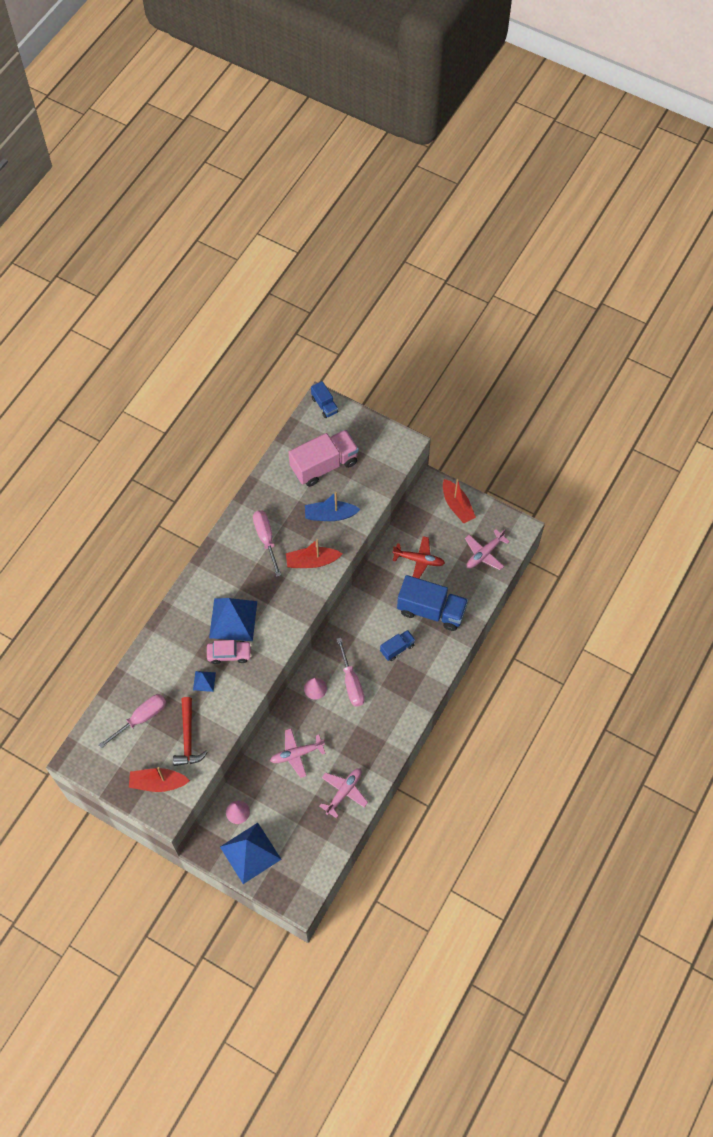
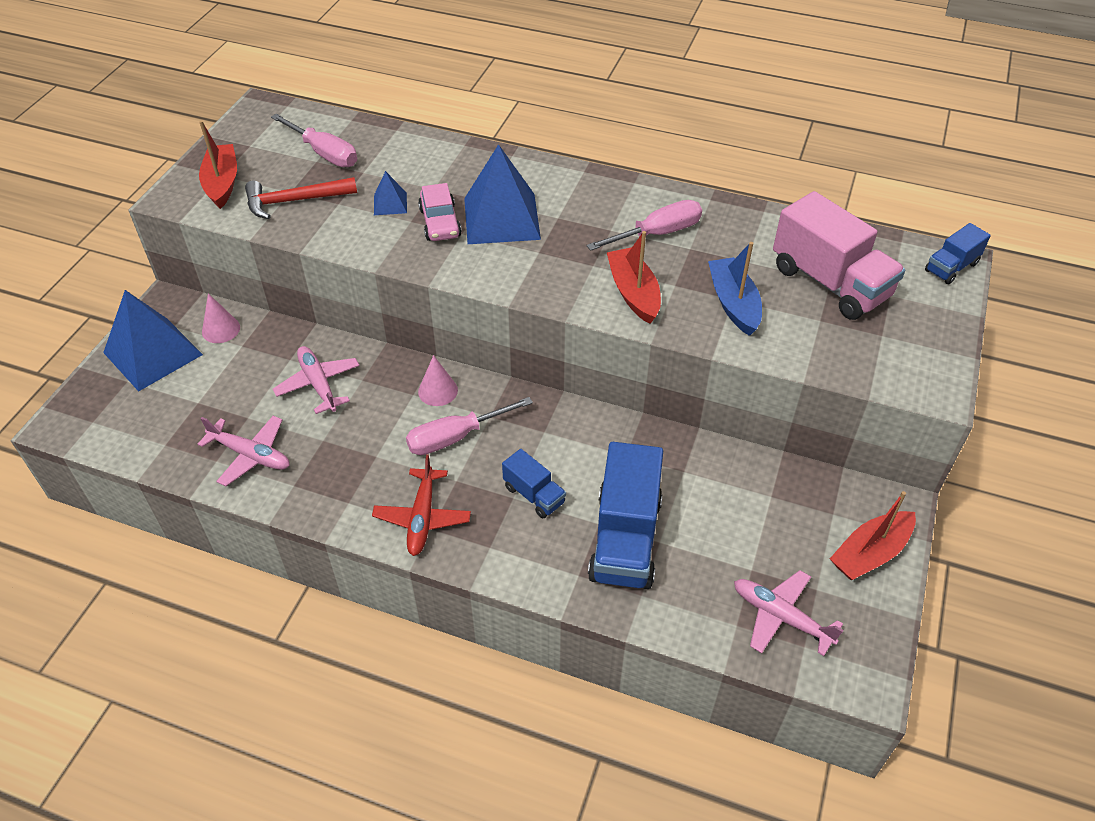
camera: 80 degrees right, 15 degrees down
red plane [393,536,445,579] -> red plane moved to [372,454,471,556]

